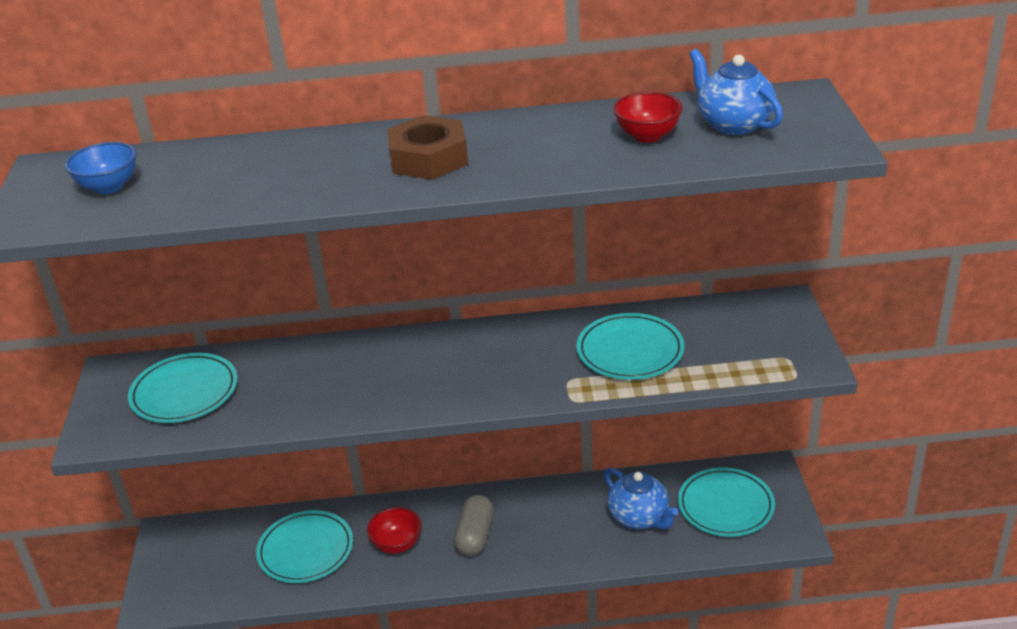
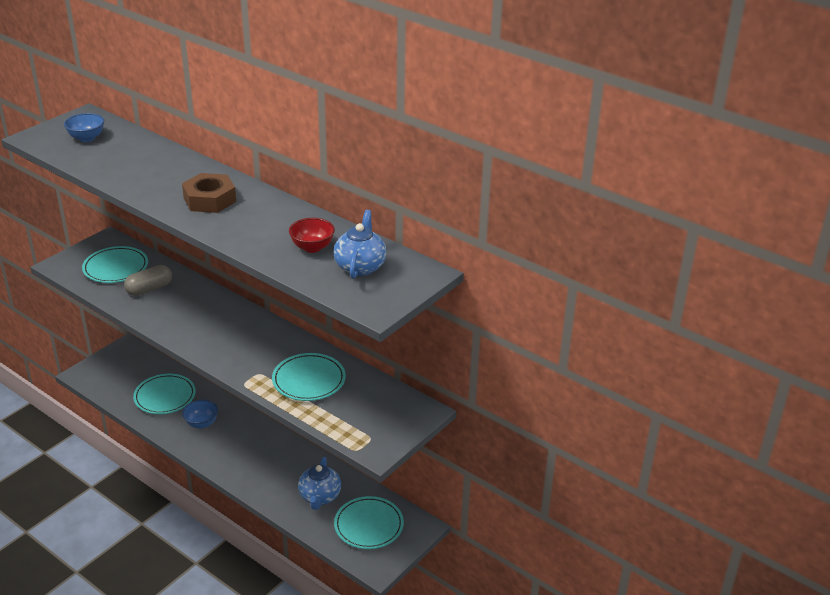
camera: 40 degrees right, 0 degrees up
red bowl [367,507,421,554] -> blue bowl [182,400,218,429]
grey capsule [454,495,494,556] -> grey capsule moved to [124,265,172,296]

